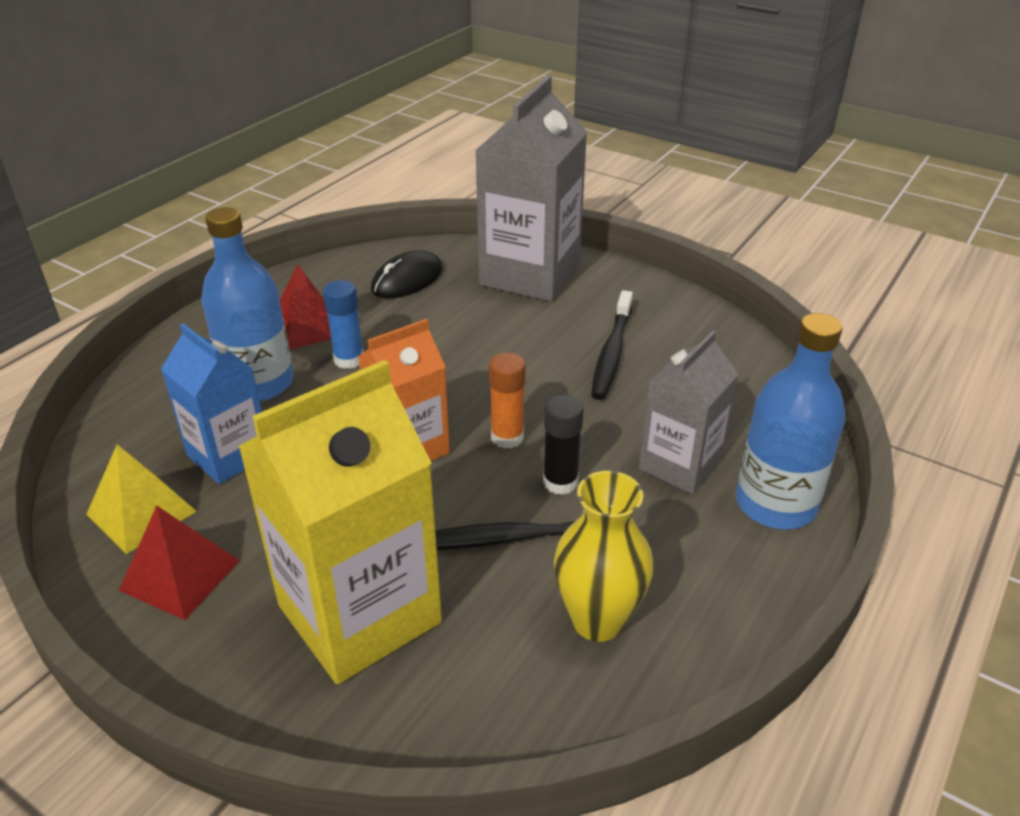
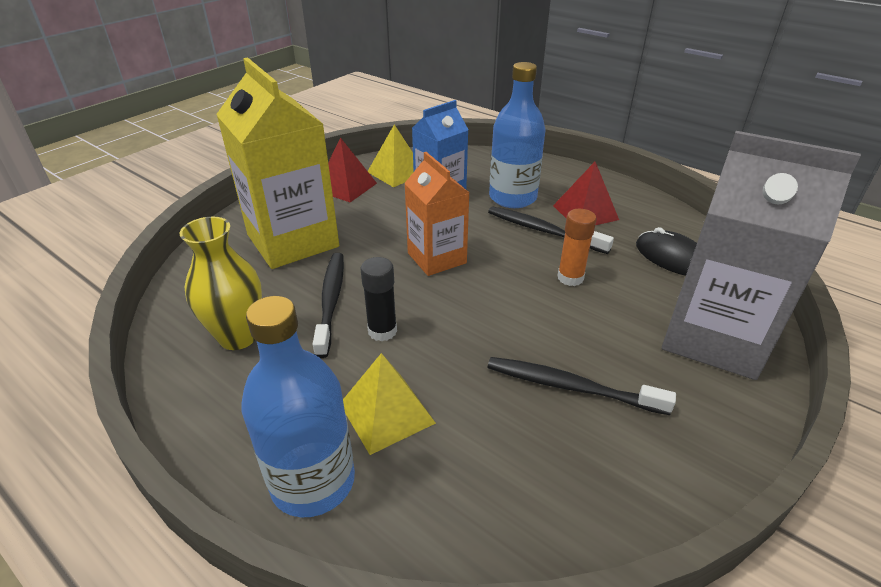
camera: 95 degrees right, 0 degrees up
blue glue stick [323,280,364,369] -> black toothbrush [488,207,614,254]
orange glue stick [489,353,526,449] -> orange glue stick moved to [557,209,597,286]
grey carton [639,330,739,494] -> yellow pyramid [343,353,436,455]

